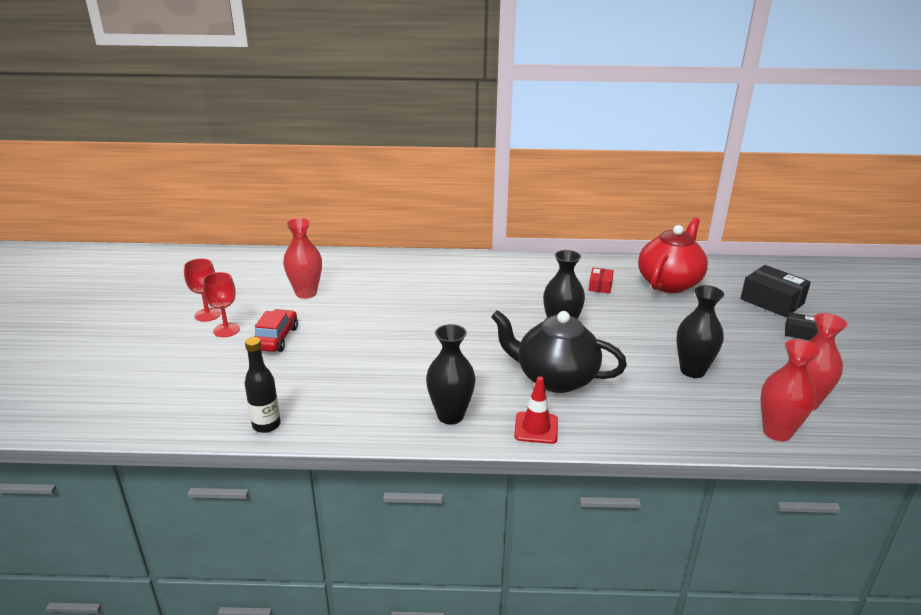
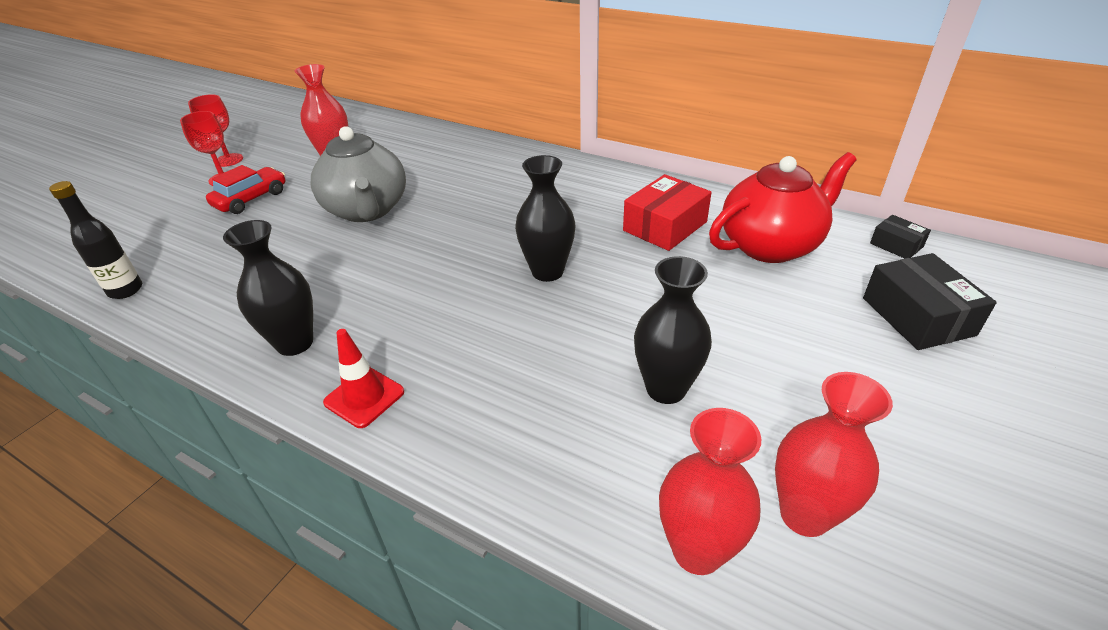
camera: 30 degrees right, 10 degrees up
black teapot [491,310,627,393] -> none
red box [588,268,614,294] -> red box [623,174,712,251], size x1.83
black box [785,312,817,340] -> black box moved to [870,215,931,259]
none -> grey teapot [311,126,406,222]

